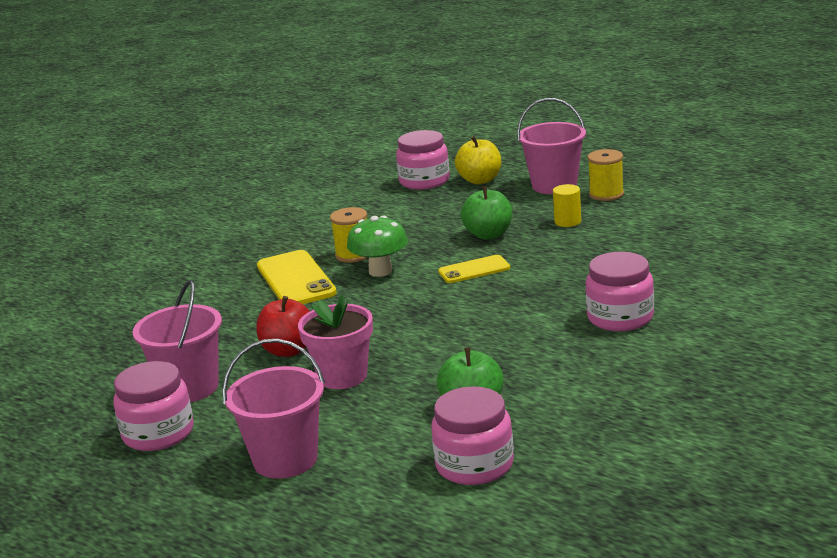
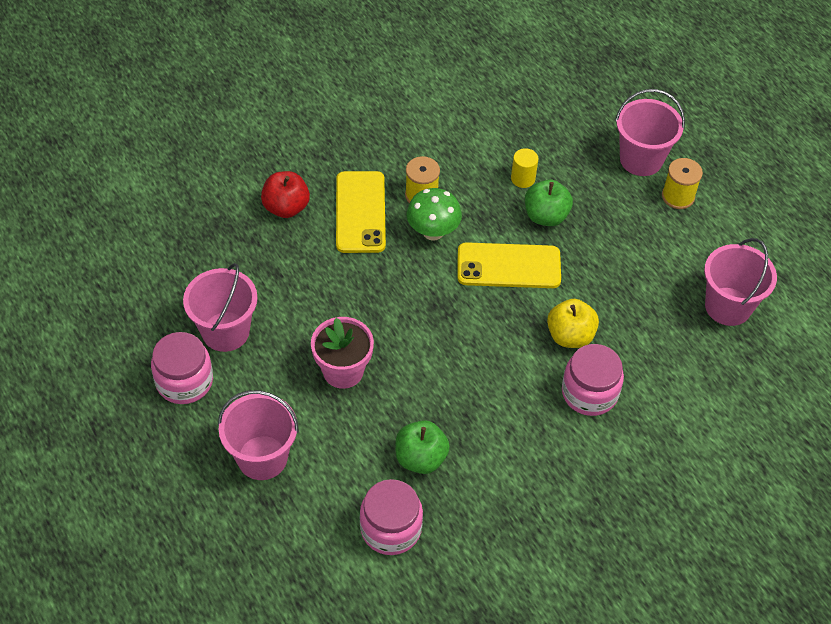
camera: 15 degrees right, 30 degrees up
red apple [256,296,310,357] -> red apple moved to [261,171,310,218]
pink jar [396,130,450,190] -> none
yellow phone [438,255,510,283] -> yellow phone [457,242,561,288], size x1.68
yellow apple [455,136,501,184] -> yellow apple moved to [547,299,599,348]
yellow cylinder [553,184,581,227] -> yellow cylinder moved to [511,148,538,188]
none -> pink bucket [704,238,777,326]

